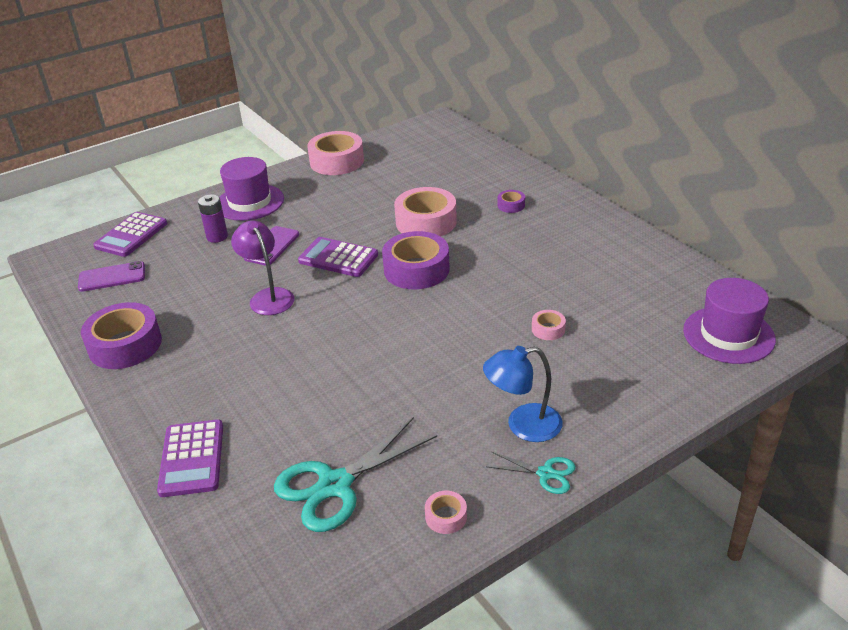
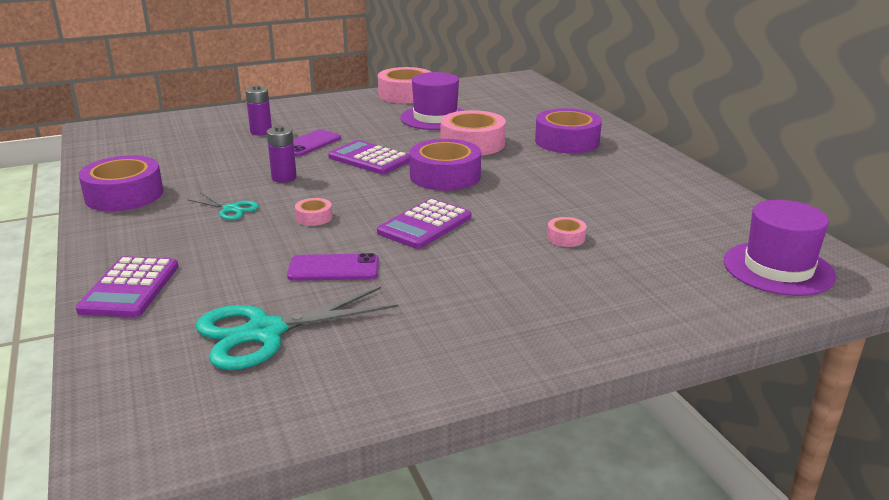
camera: 10 degrees right, 10 degrees down
purple phone [78,261,145,292] -> purple phone moved to [287,253,379,281]
purple calculator [93,212,167,257] -> purple calculator moved to [377,198,471,249]
purple hat [219,157,284,221] -> purple hat moved to [400,72,465,130]
purple lamp [231,220,294,315] -> purple battery [267,125,297,183]
pink tape [425,491,467,534] -> pink tape moved to [295,198,332,226]
blue lamp [483,346,563,442] -> none
turquoise scissors [486,452,576,494] -> turquoise scissors moved to [187,193,259,220]
purple tape [498,190,525,213] -> purple tape [535,108,602,153], size x2.18

